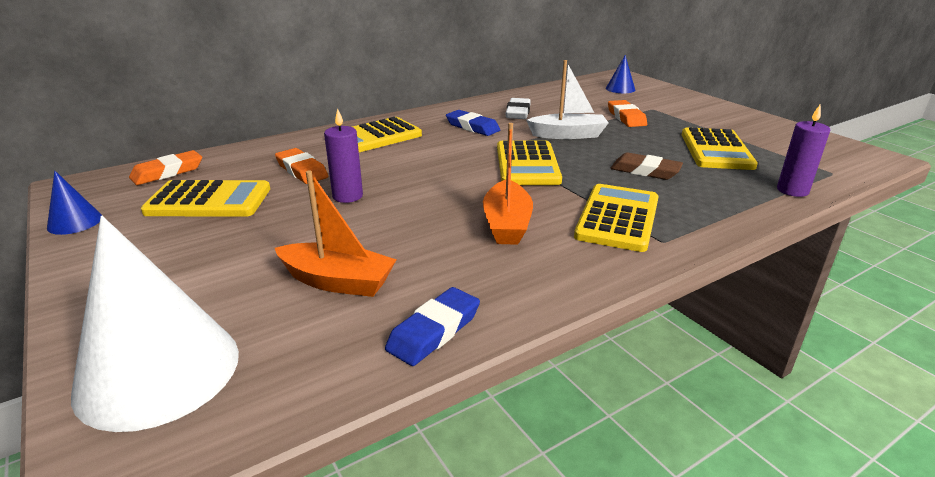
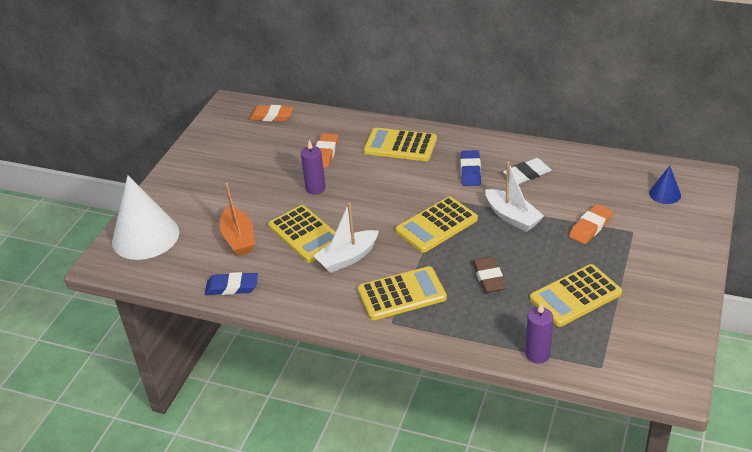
camera: 55 degrees right, 10 degrees up
blue cone [47,171,102,235] -> none
yellow calculator [141,180,270,217] -> yellow calculator moved to [268,205,336,263]
orange boat [483,123,533,245] -> white boat [313,203,379,273]

